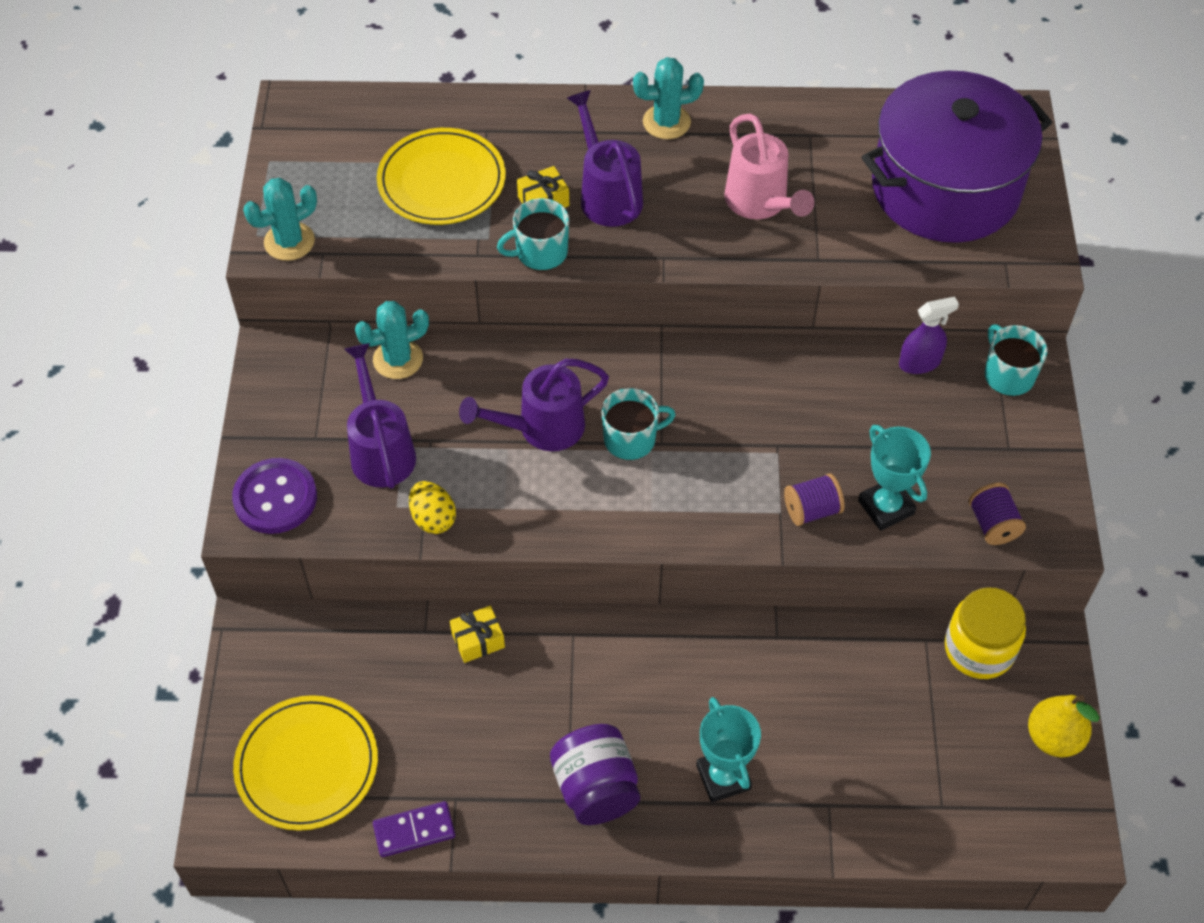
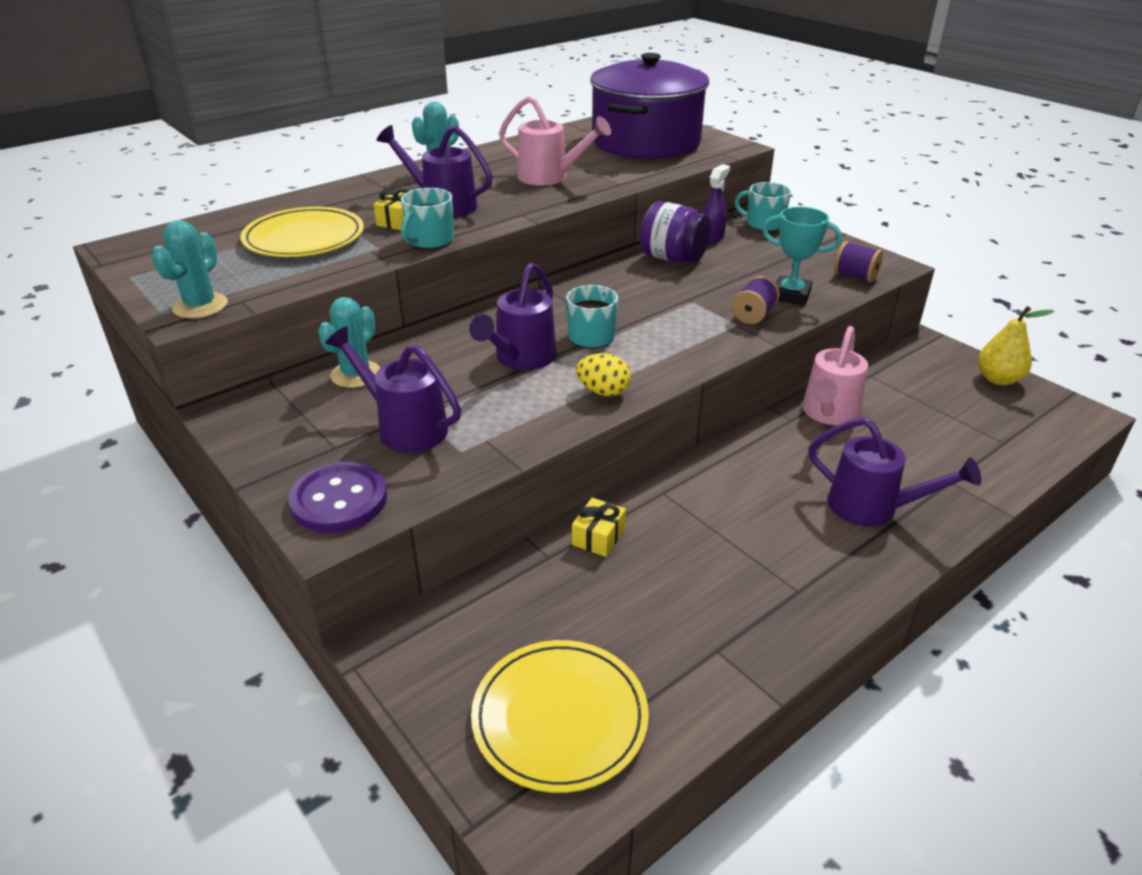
camera: 40 degrees left, 20 degrees down
purple domino [373,801,455,857] -> none
yellow egg [409,481,456,534] -> yellow egg moved to [576,353,631,396]
purple jar [550,724,640,825] -> purple jar moved to [640,201,711,263]
turquoise trophy [696,697,761,803] -> purple watering can [808,417,981,526]
yellow jar [945,587,1026,679] -> none
none -> pink watering can [802,326,868,425]

